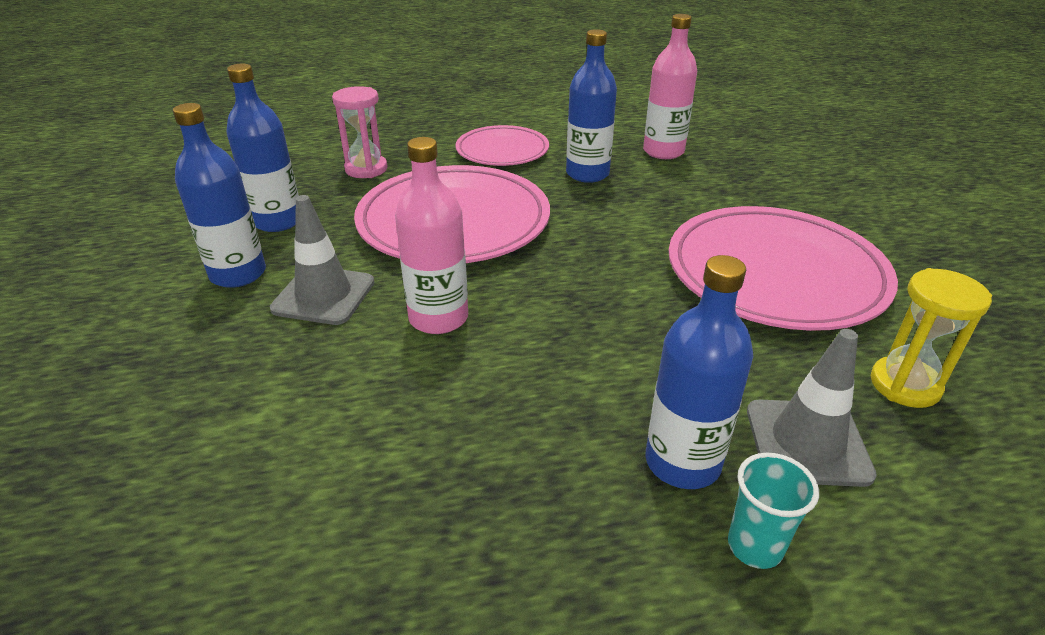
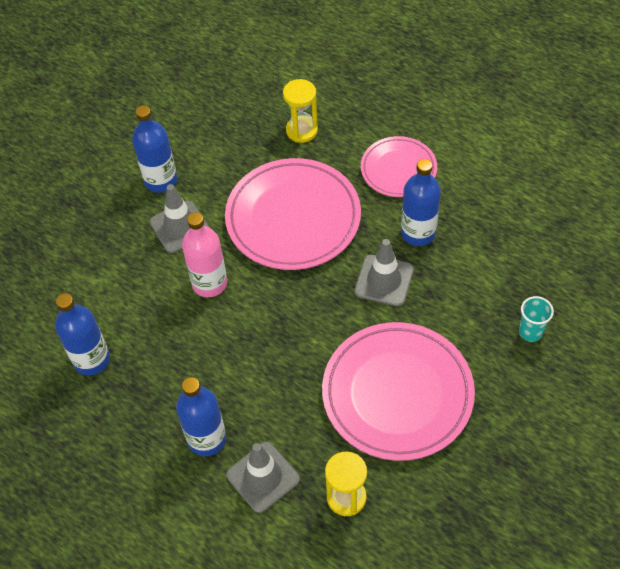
camera: 50 degrees right, 20 degrees up
blue bottle [226,64,299,232] -> blue bottle moved to [55,293,110,375]
pink hourglass [332,86,388,178] -> yellow hourglass [283,79,318,143]
pink bottle [643,14,697,159] -> none
turquoise cup [728,453,819,569] -> turquoise cup moved to [519,296,554,342]
none -> grey traffic cone [354,239,414,307]

